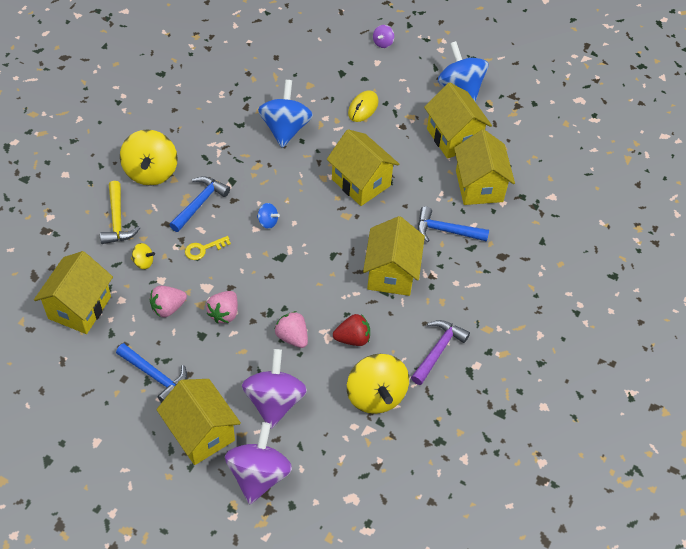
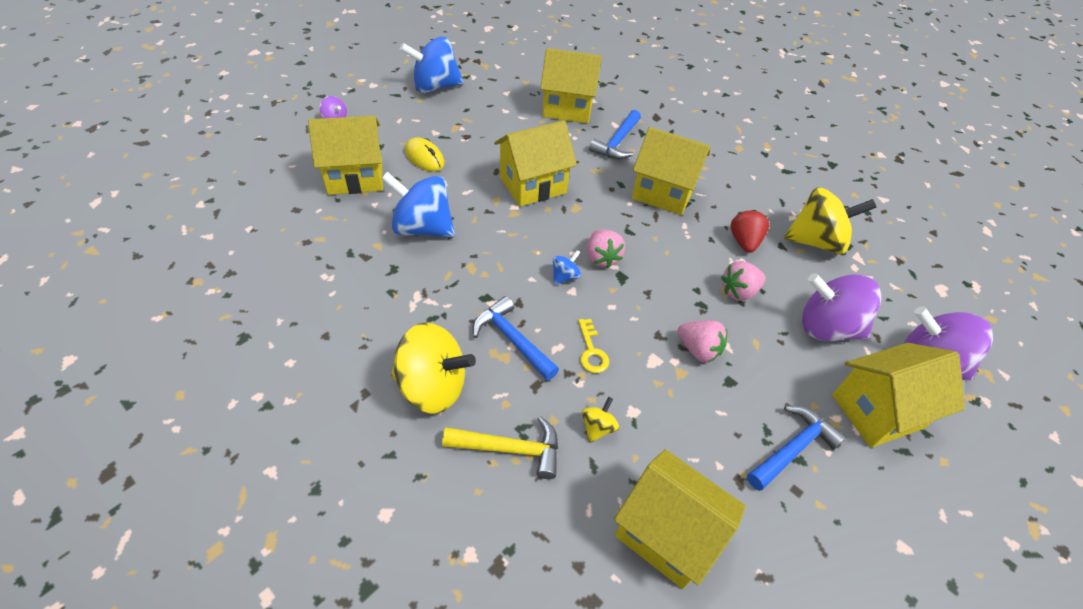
camera: 75 degrees left, 5 degrees down
pink strawberry [150,286,187,317] -> pink strawberry moved to [587,229,625,268]
purple hammer [411,320,470,385] -> none
yellow house [424,82,492,159] -> yellow house moved to [308,116,383,195]

